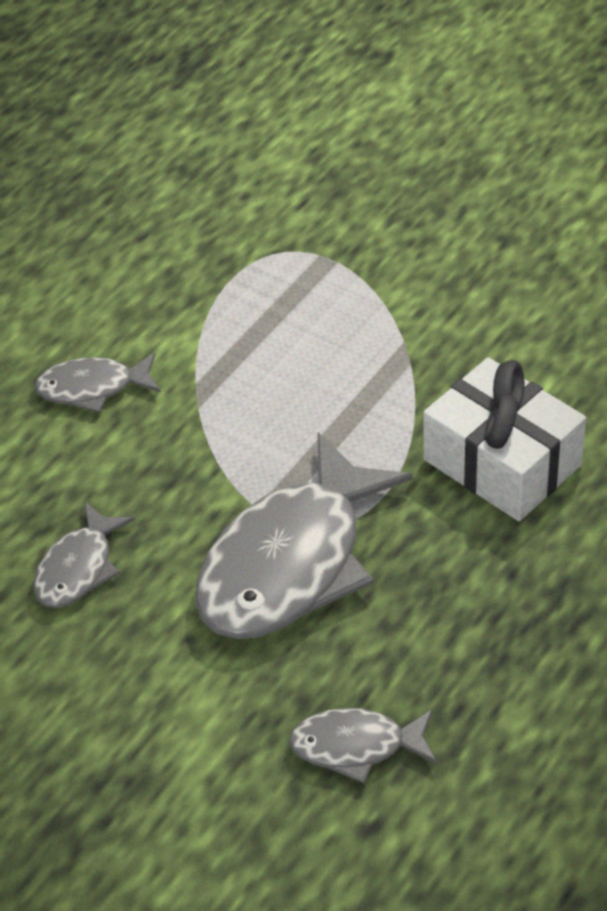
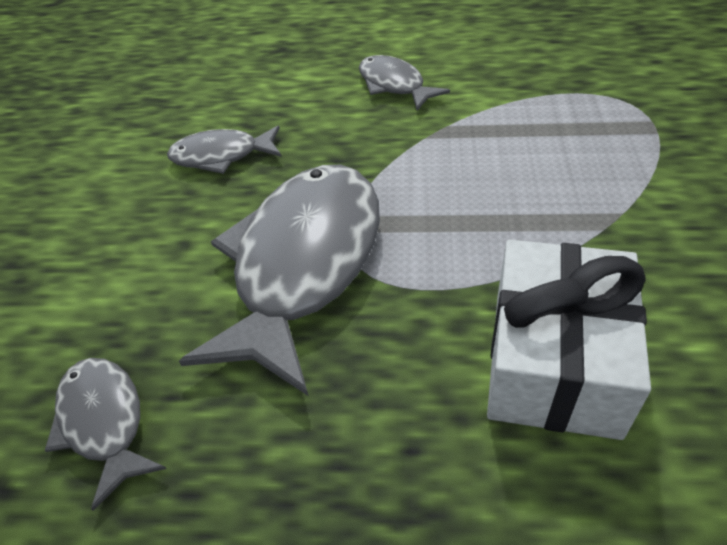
camera: 60 degrees right, 0 degrees up
grey fish [195,432,413,639] -> grey fish turned 105 degrees clockwise [179,165,380,396]

